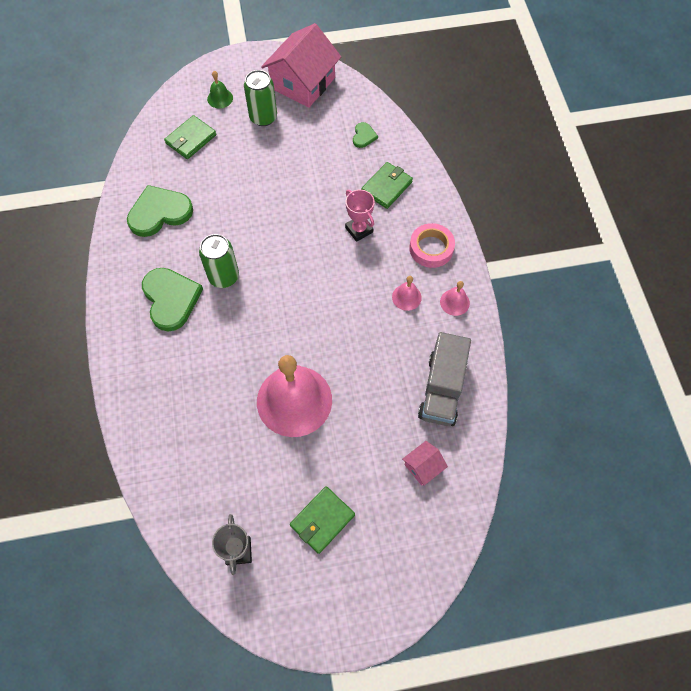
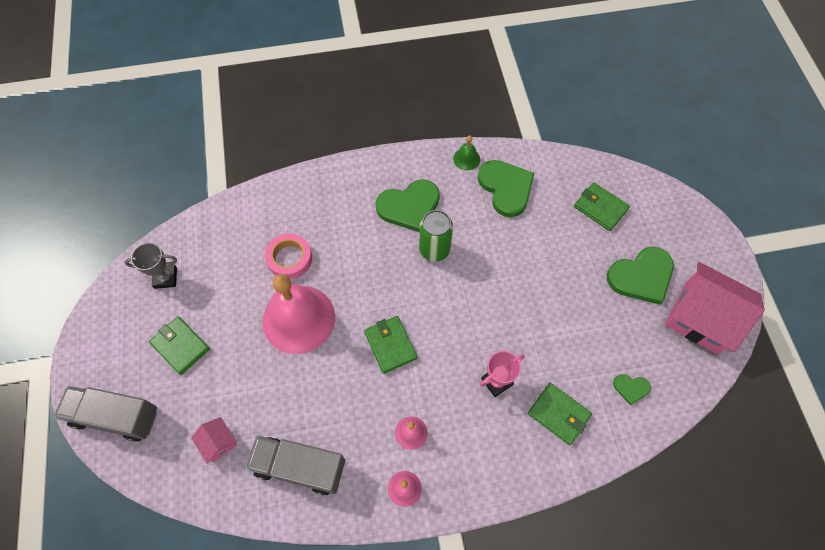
camera: 90 degrees right, 0 degrees up
green bell [207,71,233,108] -> green bell moved to [453,135,480,170]
green can [244,70,277,126] -> green heart [607,247,674,305]
pink tape [409,223,455,268] -> pink tape moved to [265,233,312,279]
none -> grey truck [54,386,157,442]
none -> green wallet [364,316,417,374]

